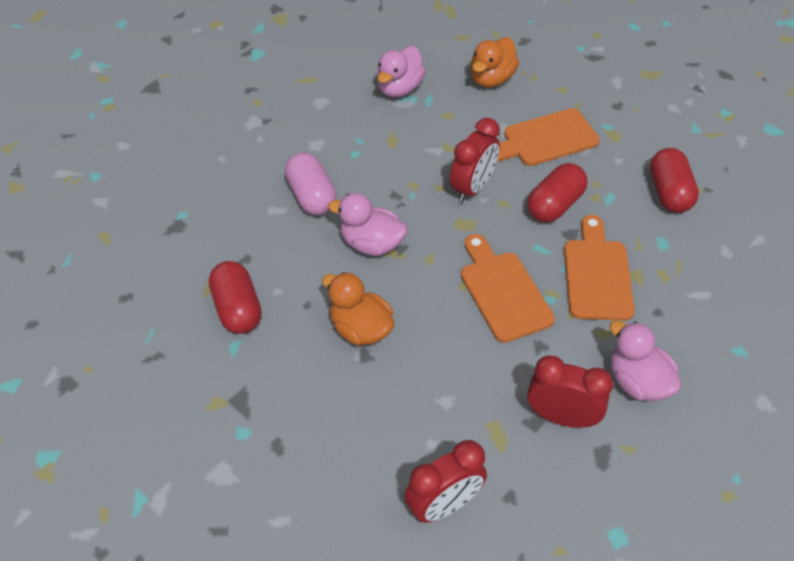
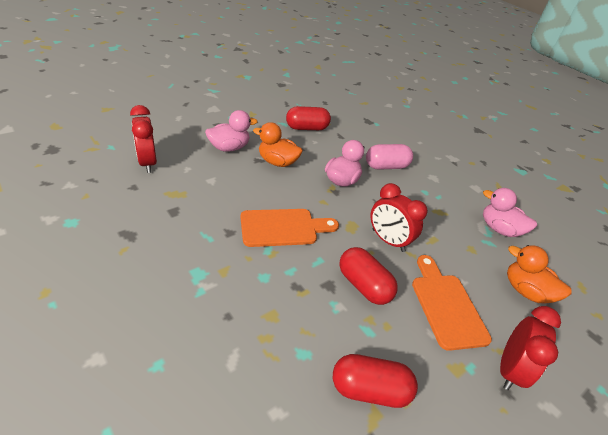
camera: 95 degrees right, 10 degrees down
orange duck [322,272,394,345] -> orange duck turned 120 degrees counterclockwise [253,122,303,167]
red clock [527,355,613,428] -> red clock moved to [500,306,561,390]
orange cutting board [564,215,635,321] -> none
pink duck [610,321,681,401] -> pink duck moved to [205,110,258,152]

